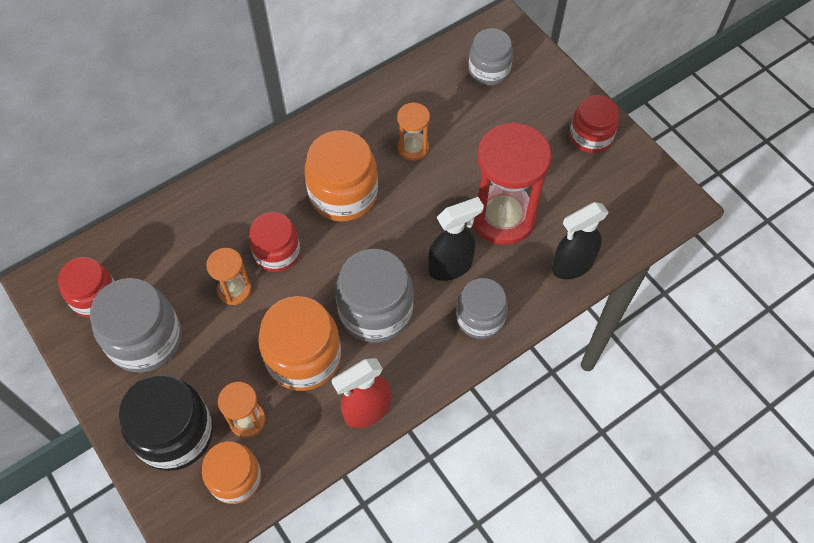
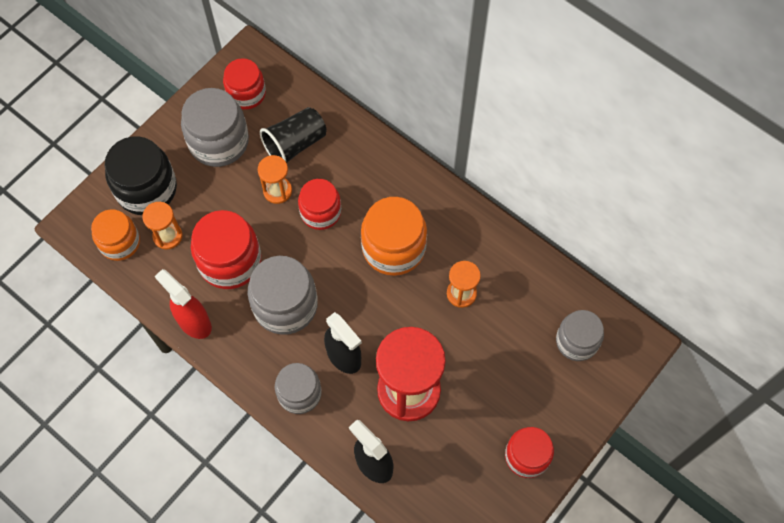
camera: 75 degrees right, 5 degrees up
orange jar [258,296,341,391] -> red jar [191,210,261,289]
none -> black cup [260,107,326,163]

